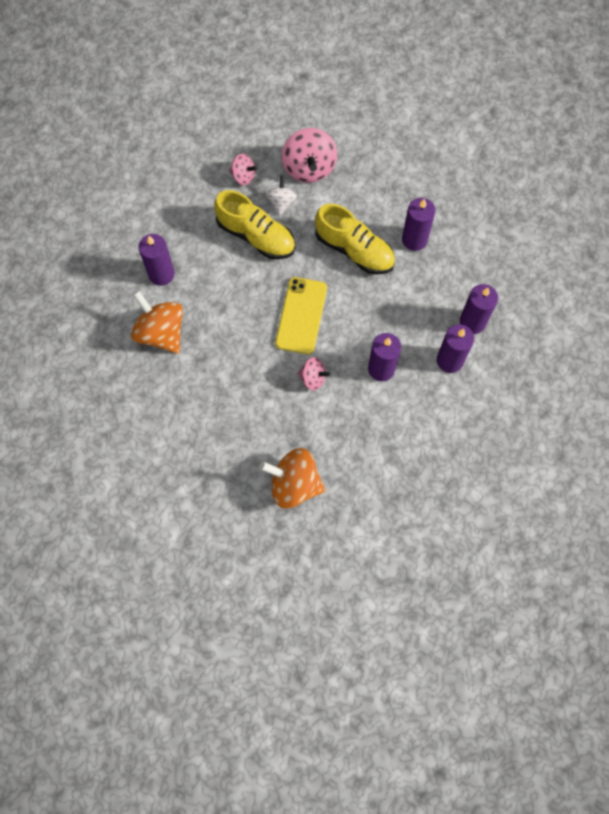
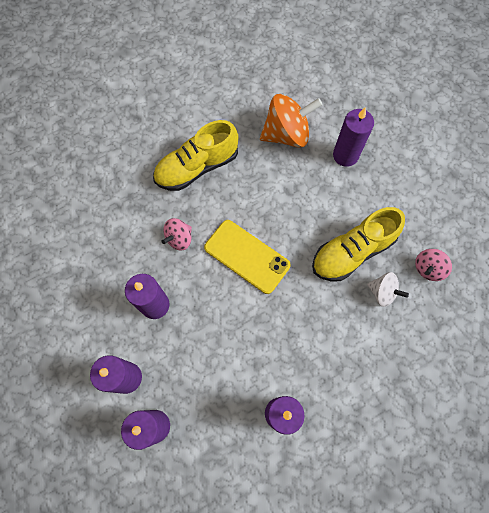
camera: 115 degrees right, 0 degrees up
orange spinning top [260,448,325,509] -> none
pink spinning top [282,128,337,183] -> none
yellow shoe [315,204,395,275] -> yellow shoe moved to [153,120,238,191]

